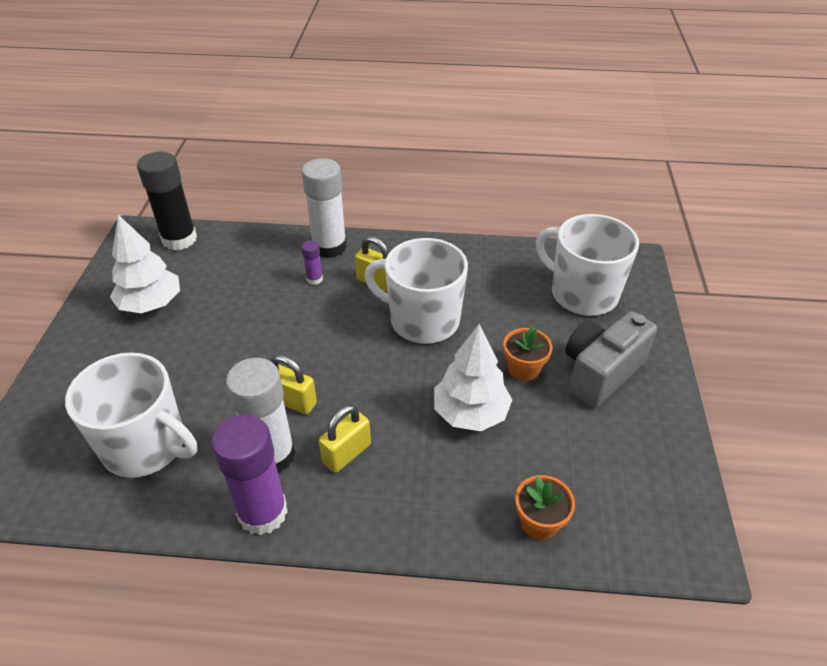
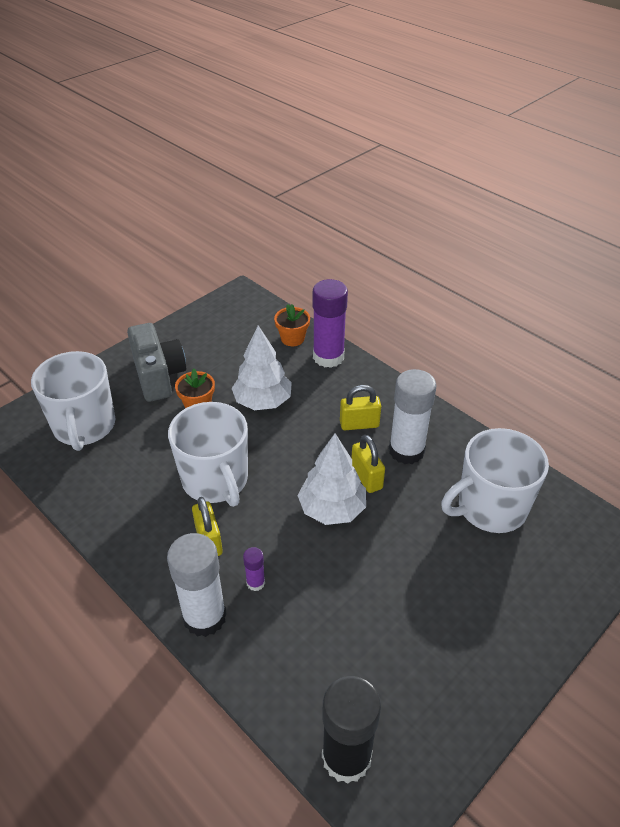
camera: 140 degrees left, 0 degrees up
white mug [65,353,197,478] -> white mug turned 90 degrees counterclockwise [441,428,549,533]
white tree [110,215,180,313] -> white tree moved to [297,434,366,525]
purple glue stick [211,414,288,536] -> purple glue stick moved to [313,279,348,368]
grey camera [565,311,657,408] -> grey camera turned 105 degrees counterclockwise [127,323,186,402]

